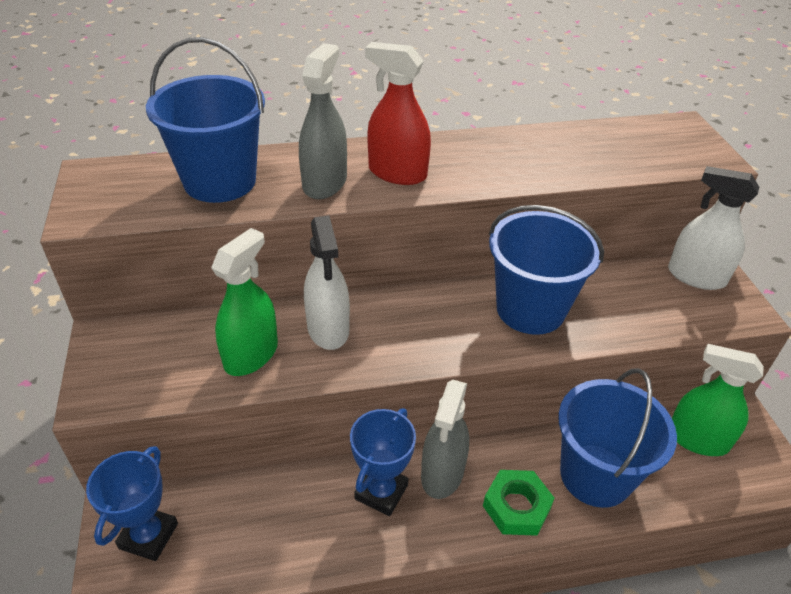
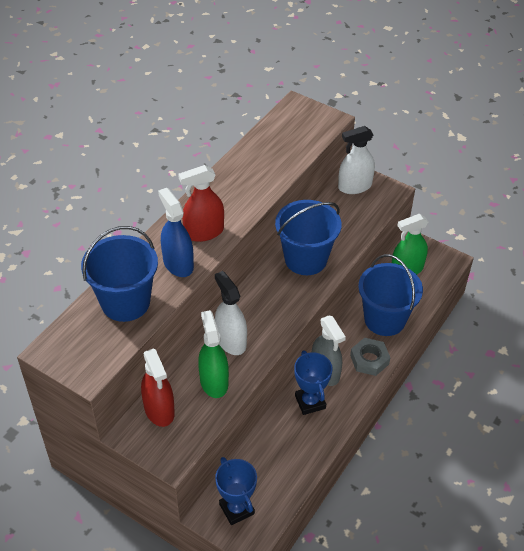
camera: 45 degrees left, 5 degrees up
grey spray bottle [299,43,347,199] -> blue spray bottle [158,188,194,277]
white spray bottle [304,216,350,350] -> white spray bottle turned 150 degrees counterclockwise [215,271,247,355]
green nut [483,470,554,536] -> grey nut [350,338,390,376]
none -> red spray bottle [141,348,175,427]

